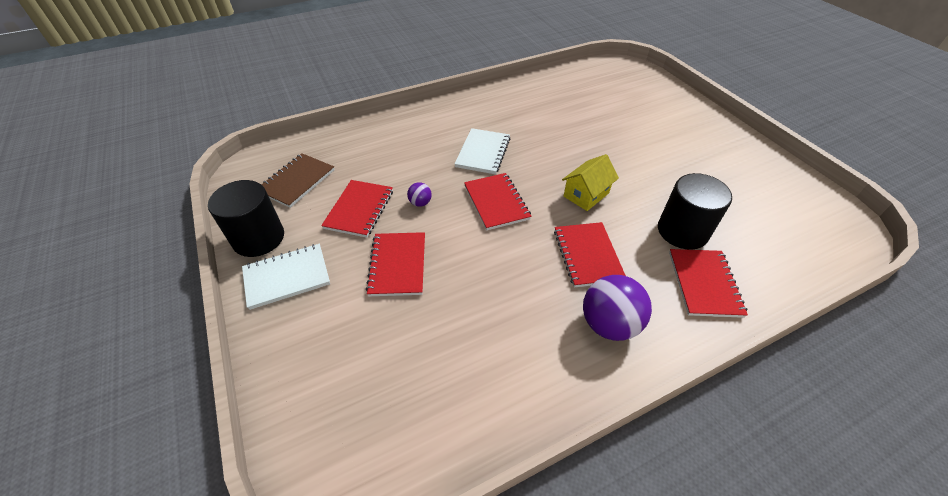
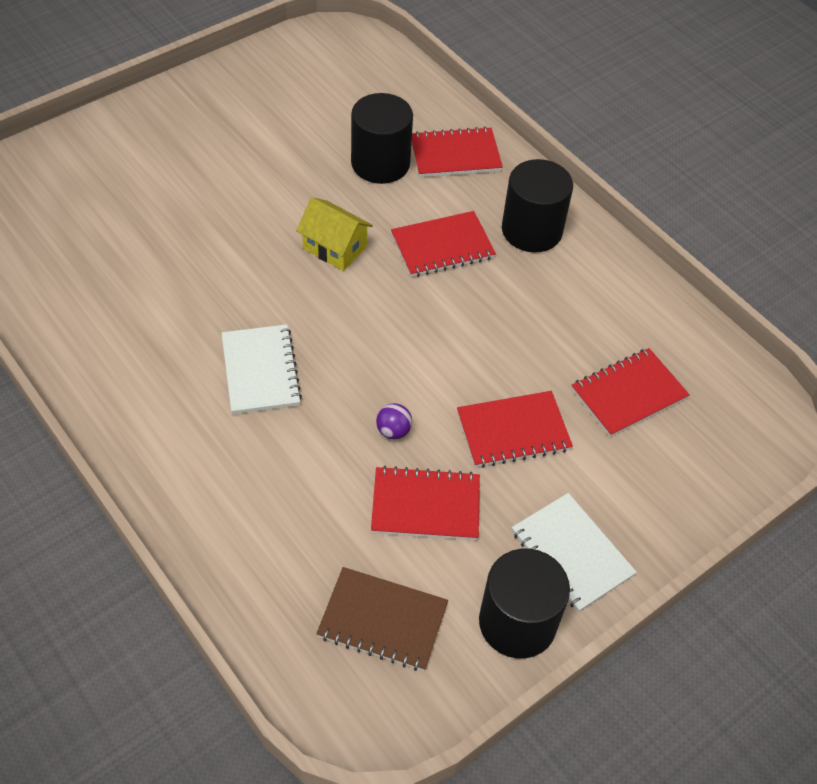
camera: 105 degrees left, 5 degrees up
white notebook [455,128,510,174] -> white notebook turned 75 degrees clockwise [222,324,302,414]
red notebook [464,173,531,230] -> red notebook moved to [571,348,690,437]
purple ball [583,275,652,341] -> black cylinder [502,159,573,252]

